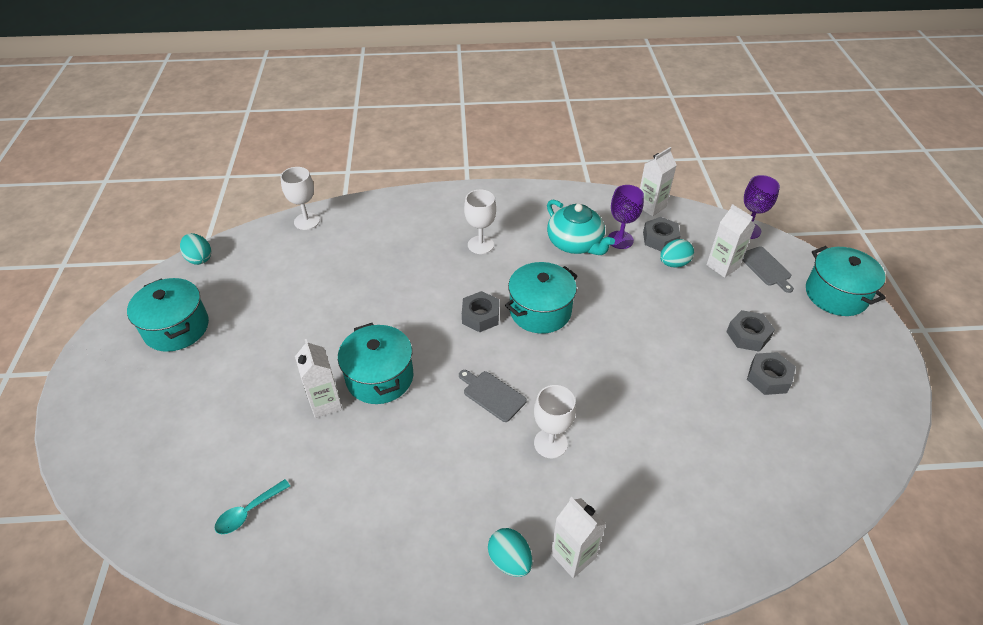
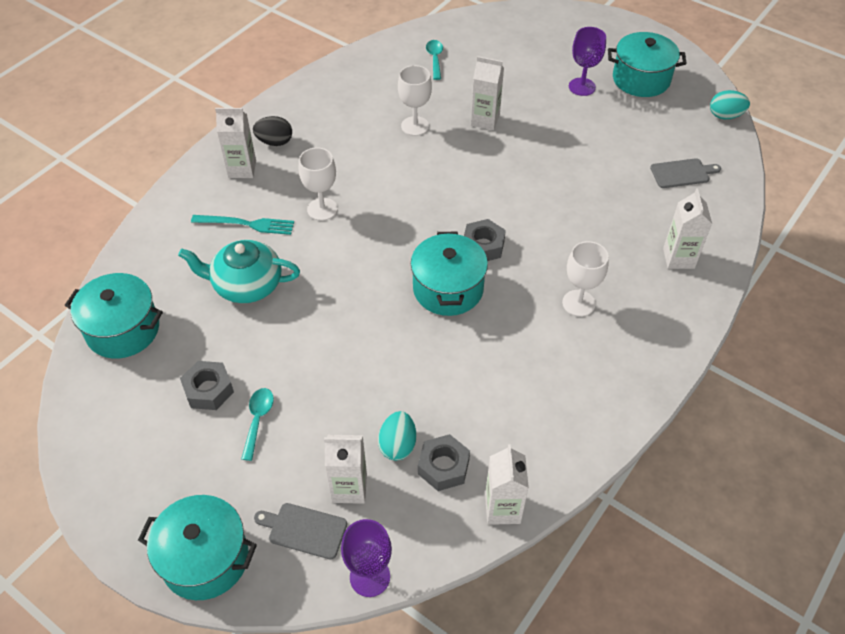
camera: 130 degrees right, 5 degrees up
white goblet [280,167,320,230] -> white goblet moved to [398,65,432,136]
turquoise pot [338,323,413,404] -> turquoise pot moved to [65,273,163,359]
grey cutting board [459,370,527,422] -> grey cutting board moved to [650,158,721,188]
turquoise egg [488,528,533,577] -> black egg [253,116,292,146]
turquoise teapot [547,200,615,255] -> turquoise teapot moved to [178,240,300,303]
purple goblet [608,185,644,249] -> purple goblet moved to [569,27,606,96]
grey nut [726,310,775,352] -> turquoise spoon [241,388,274,461]
none -> turquoise fork [191,215,294,235]
none -> white carton [663,189,712,269]

